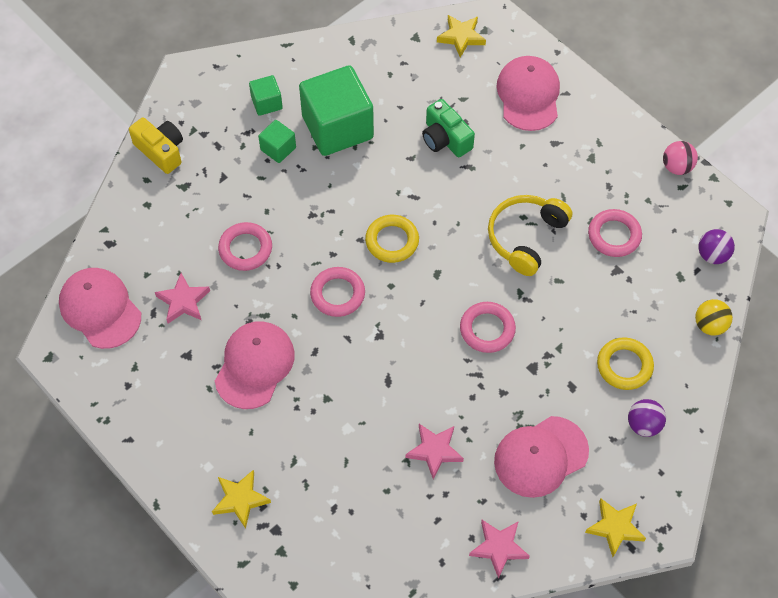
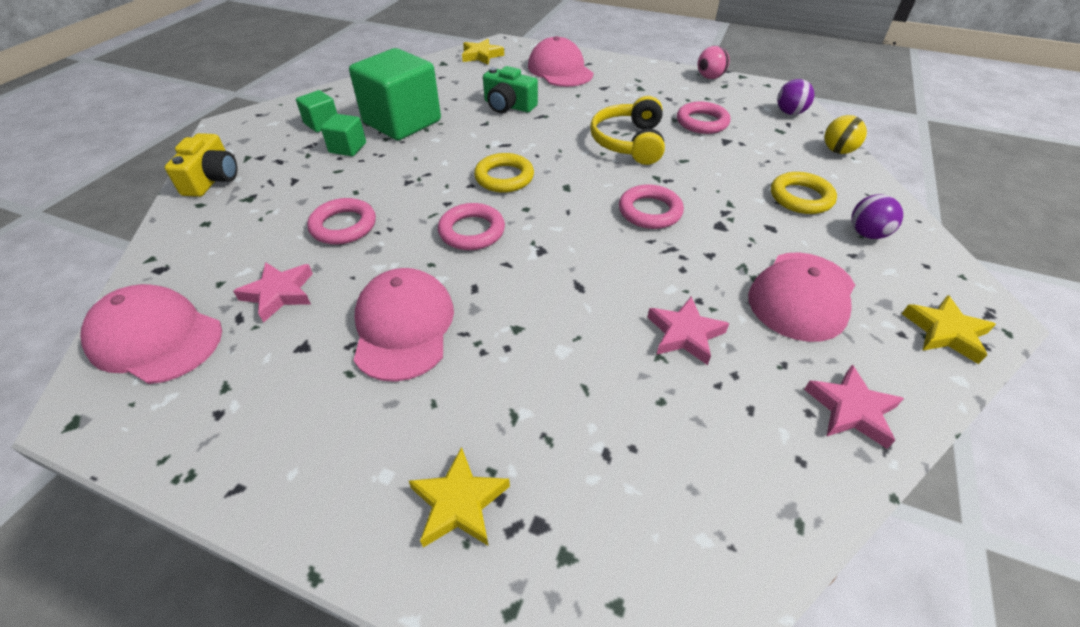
camera: 25 degrees left, 15 degrees down
yellow camera [129,117,183,174] -> yellow camera turned 75 degrees clockwise [165,133,238,197]

